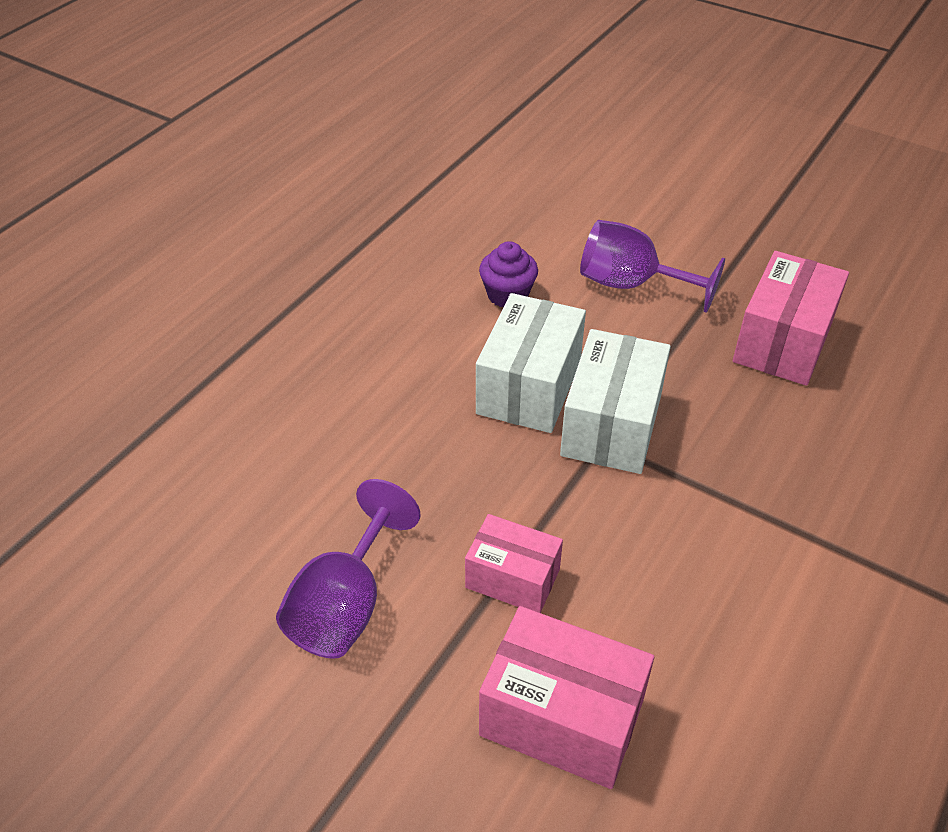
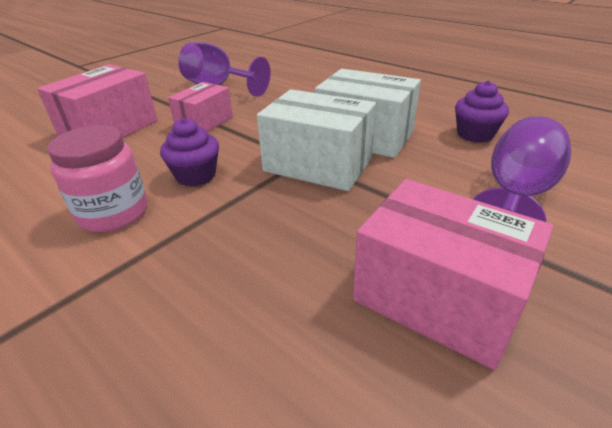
camera: 100 degrees right, 10 degrees down
none -> pink jar [47,125,148,232]
none -> purple cupcake [160,118,219,187]

